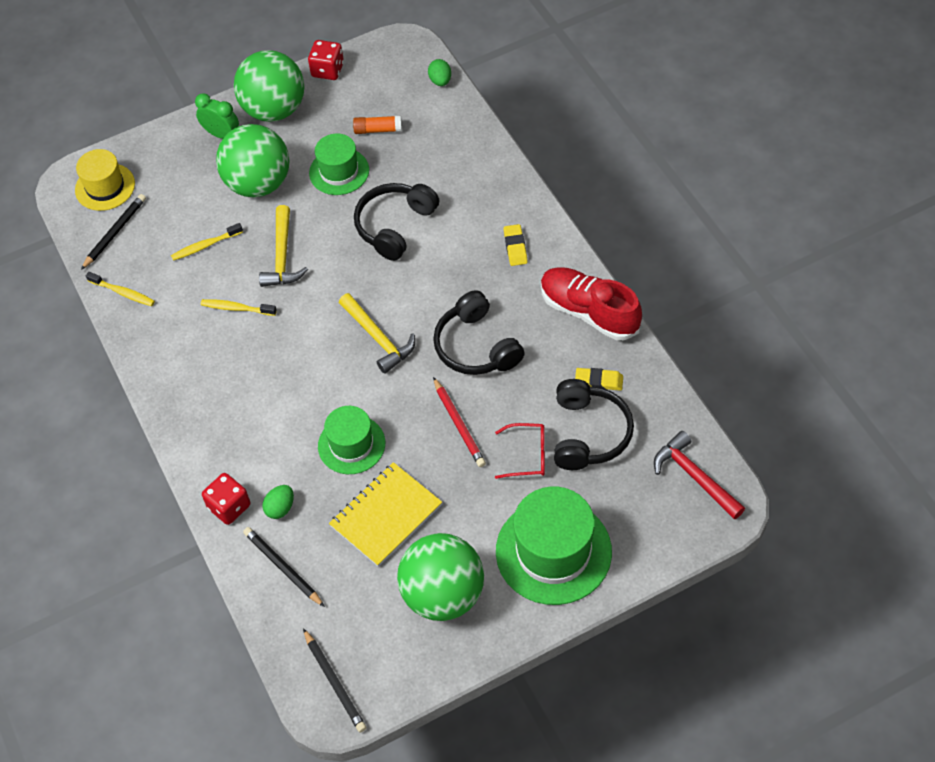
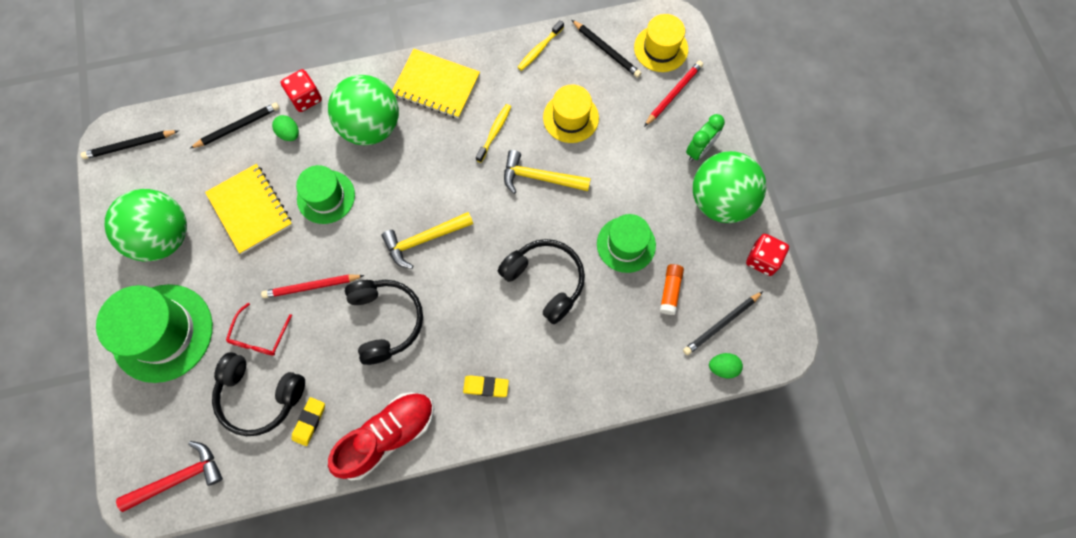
camera: 100 degrees right, 15 degrees up
yellow toothbrush [171,223,243,261] -> yellow hat [543,84,599,143]
green ball [216,124,290,197] -> green ball moved to [328,75,399,146]
black headphones [433,290,525,375] -> black headphones turned 90 degrees clockwise [345,280,423,365]
none -> yellow notebook [392,49,480,119]
none -> red pencil [644,61,703,127]
none -> black pencil [683,291,763,355]

